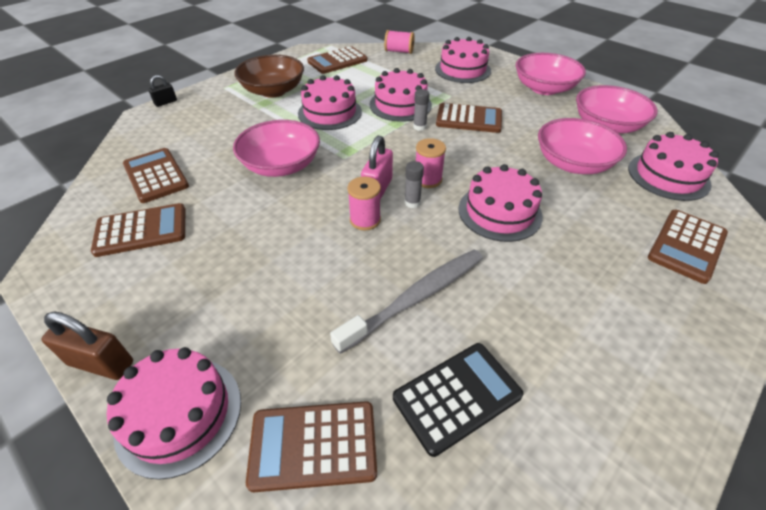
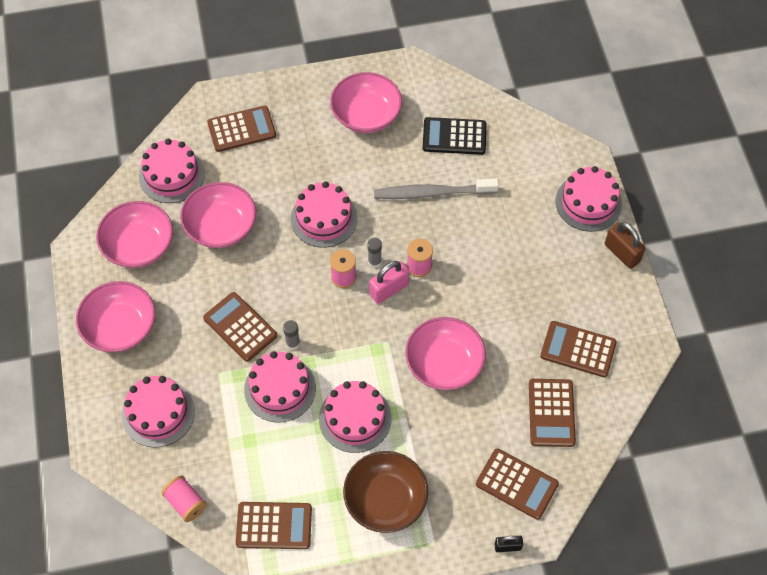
camera: 145 degrees left, 15 degrees up
brown calculator [246,401,377,492] -> brown calculator moved to [476,448,559,520]
none -> pink bowl [330,72,402,133]

